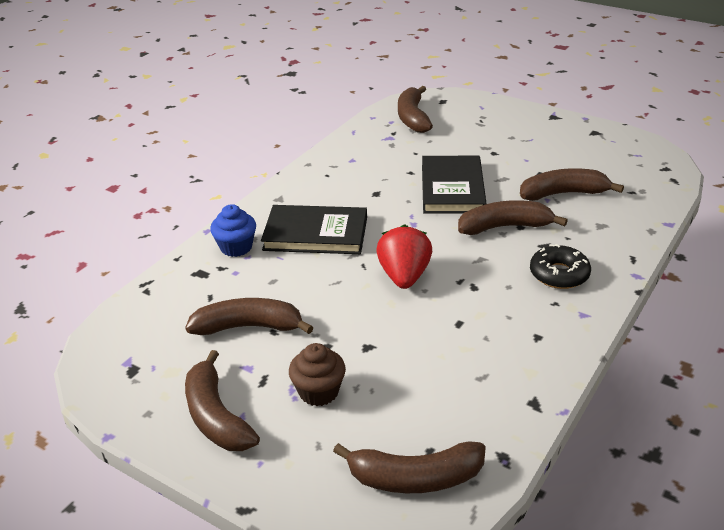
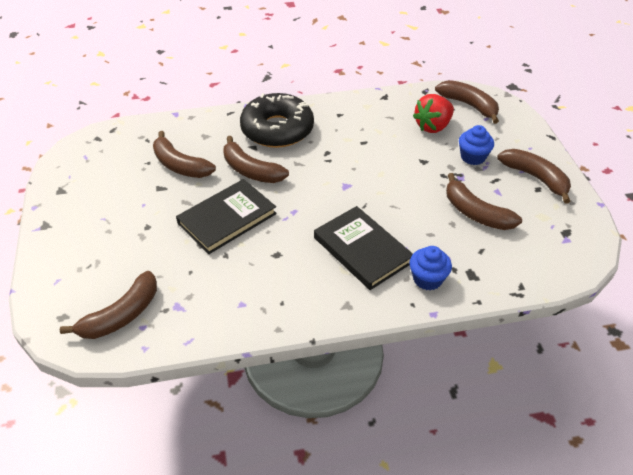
camera: 135 degrees left, 10 degrees up
brown banana [185,350,260,451] -> brown banana turned 60 degrees counterclockwise [497,149,571,203]
brown cupcake [289,343,346,406] -> blue cupcake [459,125,494,165]
red strawberry [376,224,432,289] -> red strawberry moved to [413,94,454,133]
black donut [530,244,591,289] -> black donut [240,93,314,148], size x1.79

